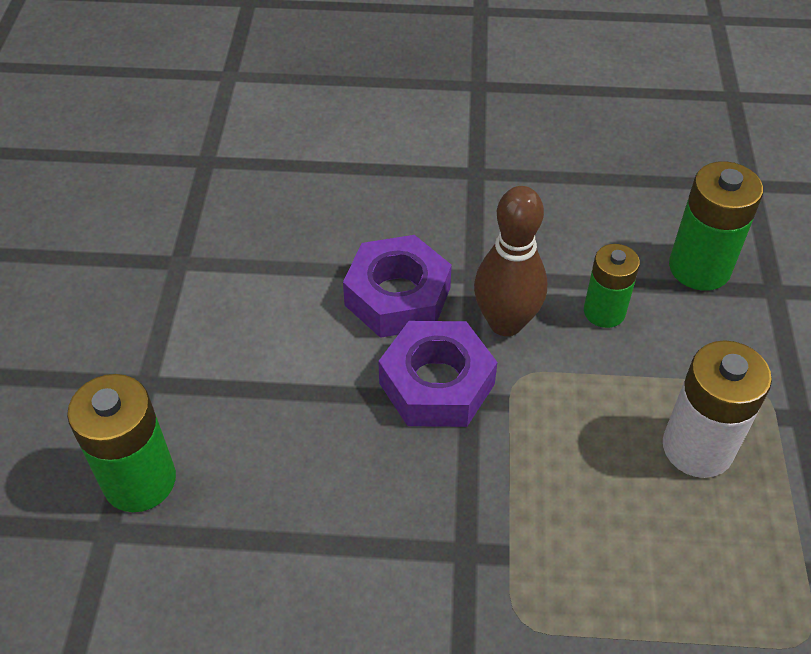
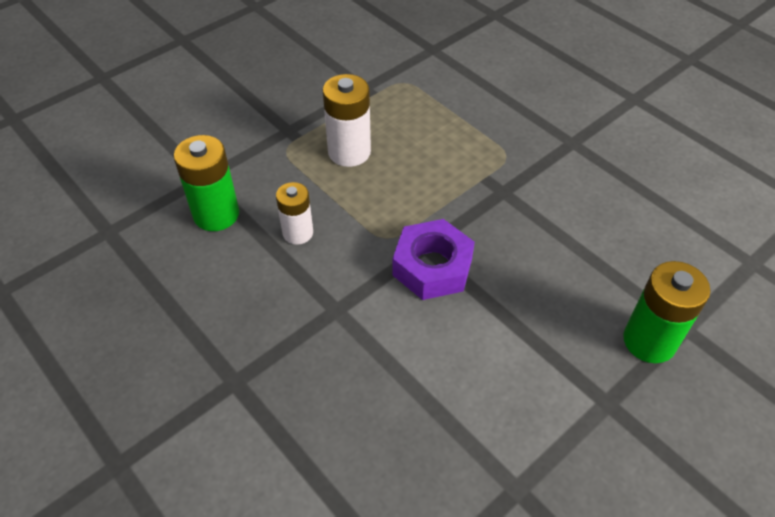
camera: 135 degrees left, 0 degrees up
purple nut [343,235,452,338] -> none
brown bowling pin [474,186,547,336] -> none
green battery [584,244,640,328] -> white battery [276,182,313,245]

